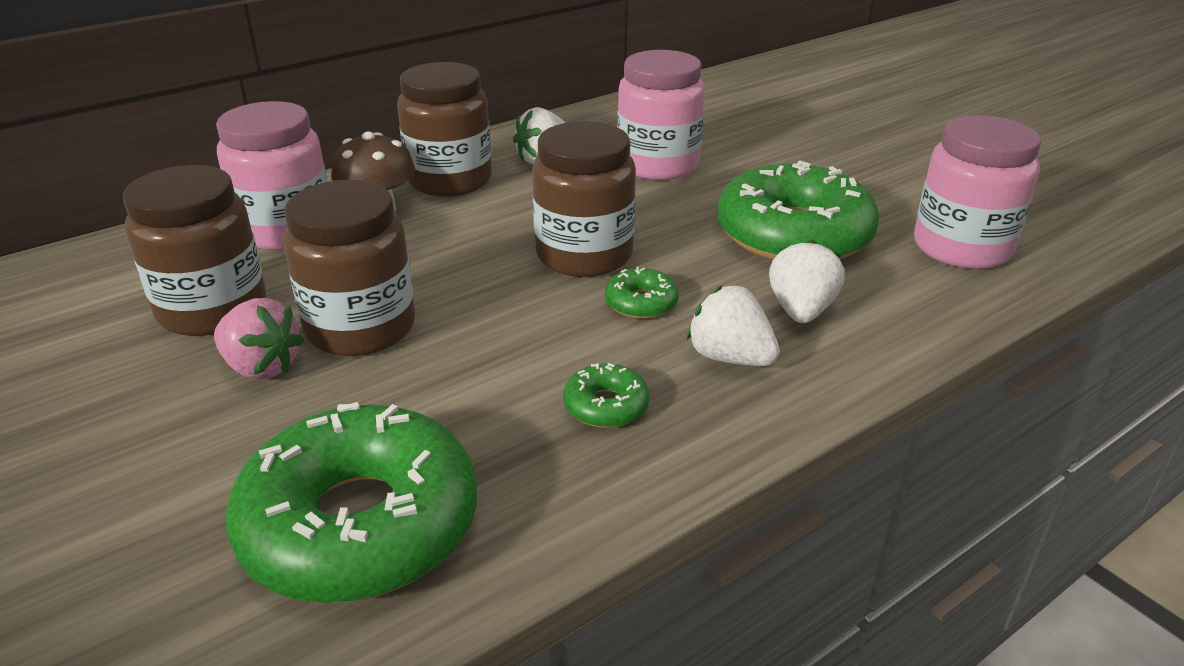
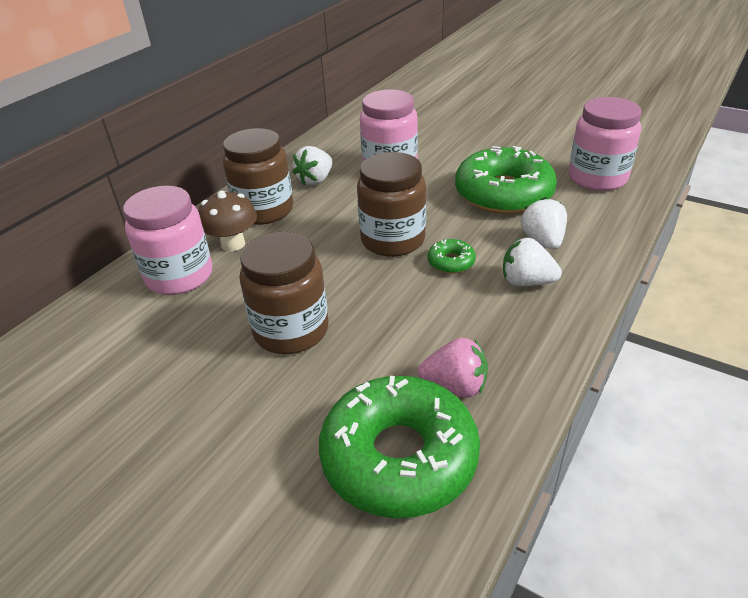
camera: 20 degrees left, 5 degrees up
brown jar [123,165,266,336] -> none
pink strawberry [214,298,305,380] -> pink strawberry moved to [418,338,488,398]
green donut [563,363,650,428] -> none

